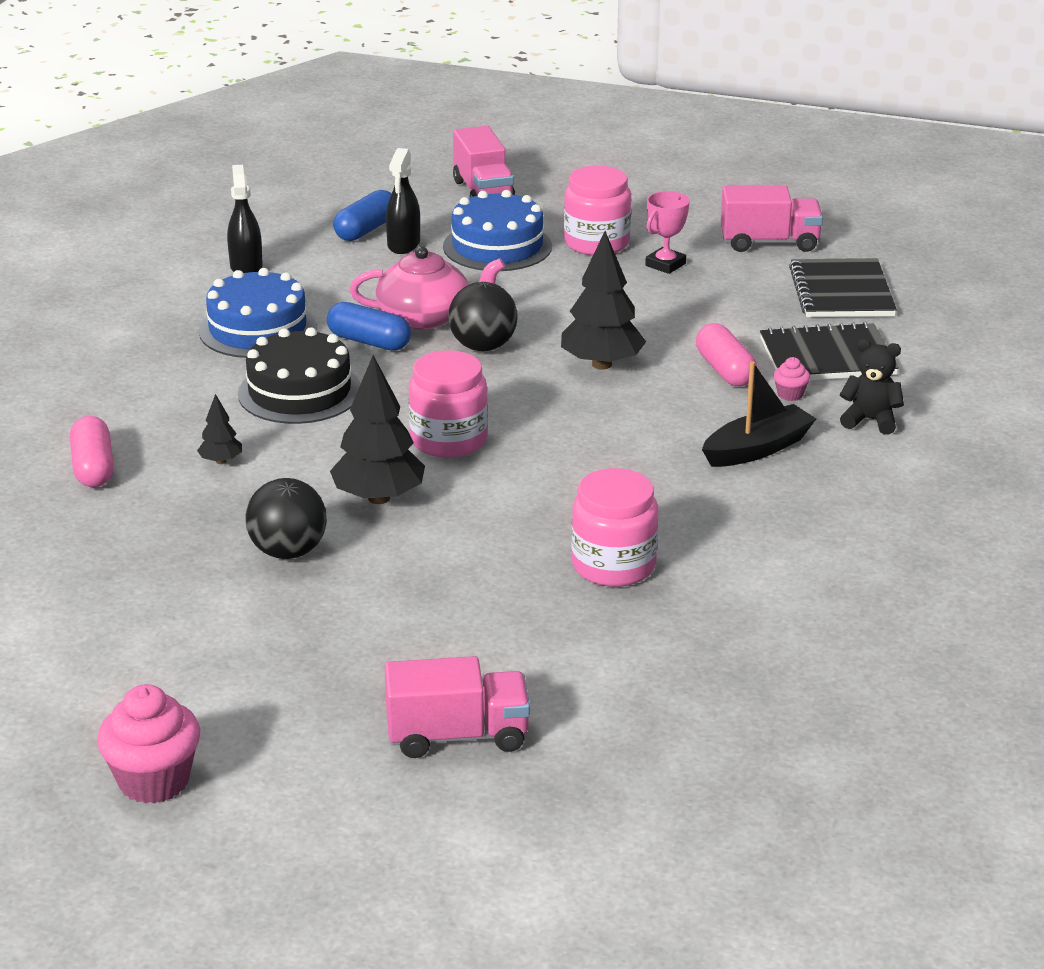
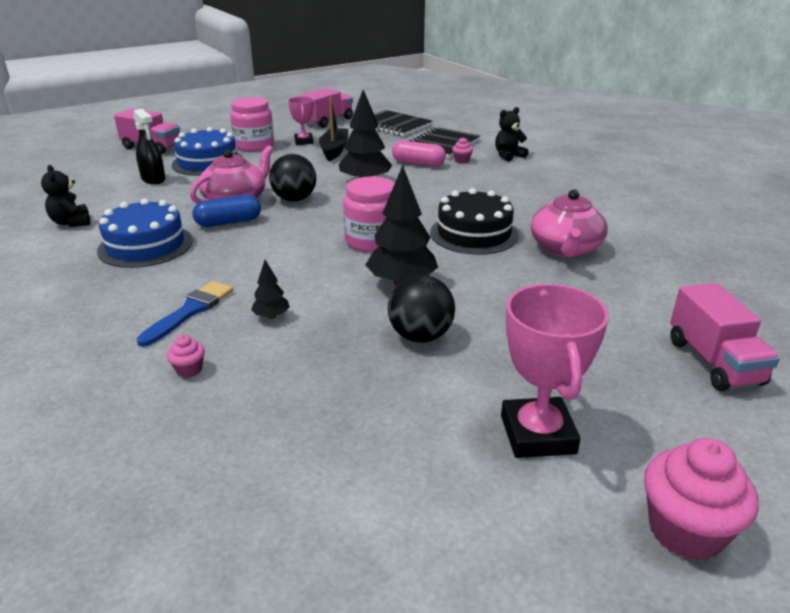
camera: 50 degrees left, 0 degrees up
pink capsule [70,416,114,487] -> pink cupcake [167,335,205,378]
black spray bottle [227,165,263,273] -> black teddy bear [41,165,90,227]
black cake [238,327,361,424] -> black cake moved to [430,188,519,255]
blue capsule [333,190,391,241] -> none
pink truck [385,656,530,758] -> pink truck turned 135 degrees clockwise [670,283,780,391]
pink jar [571,468,658,587] -> pink teapot [531,190,608,257]
black boat [702,361,816,467] -> black boat moved to [319,98,348,161]
none -> blue brush [137,281,233,347]
none -> pink trophy [501,284,609,458]

